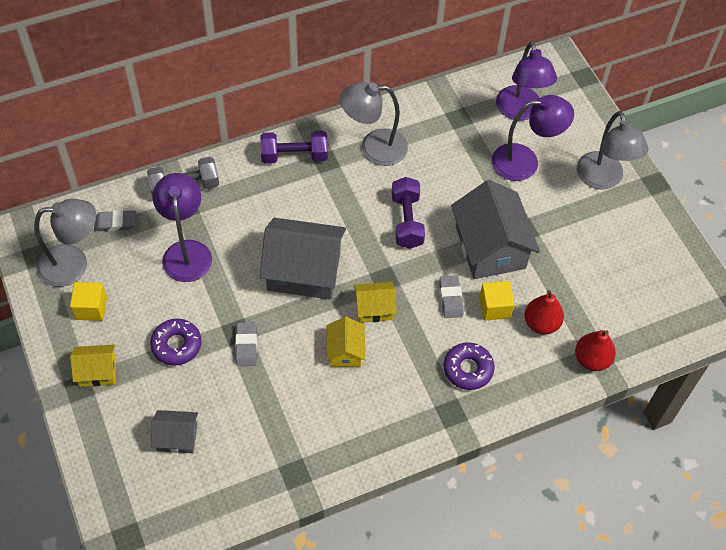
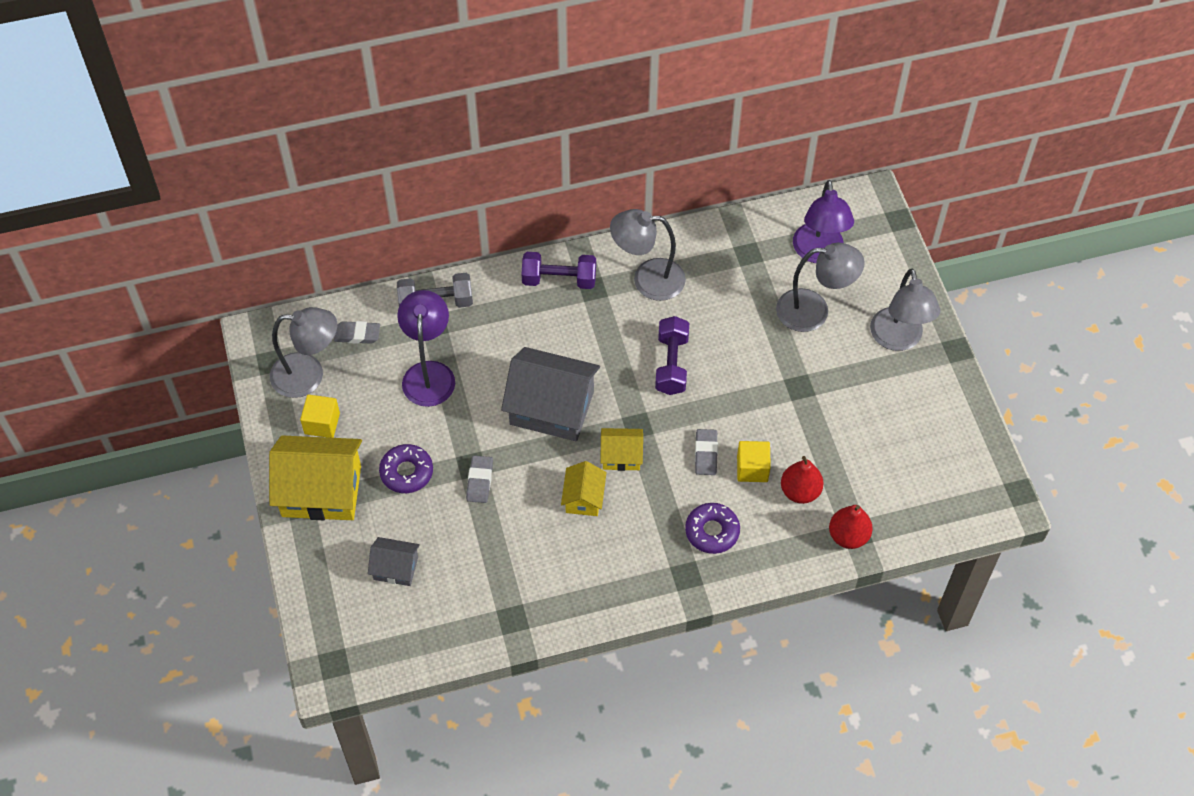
camera: 10 degrees right, 0 degrees up
yellow house [70,344,116,387] -> yellow house [269,435,362,520], size x1.93
grey house [451,180,540,279] -> none
purple lamp [492,95,574,181] -> grey lamp [776,243,865,332]

